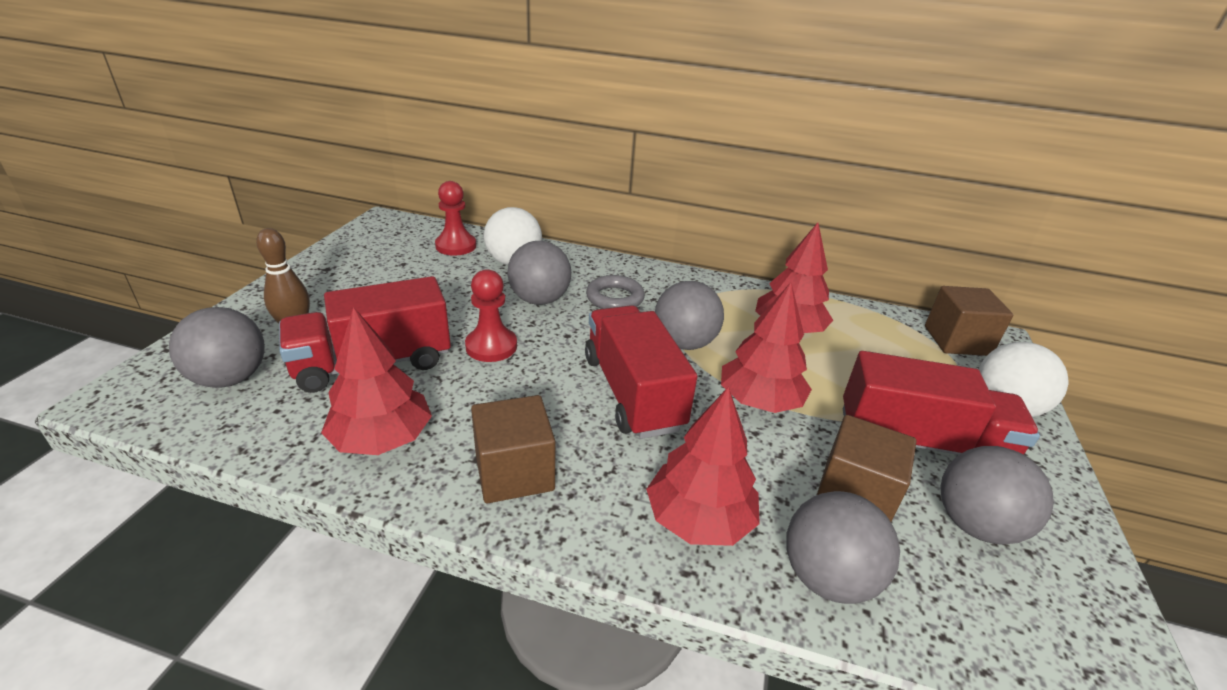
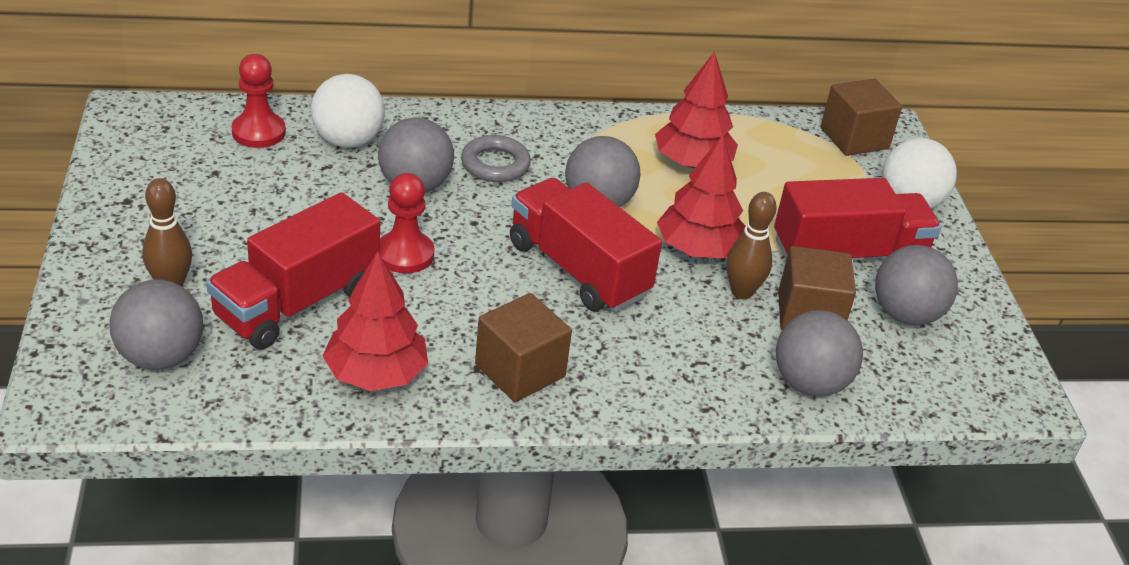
camera: 25 degrees left, 5 degrees up
red tree [646,386,760,546] -> none
none -> brown bowling pin [726,192,777,299]

